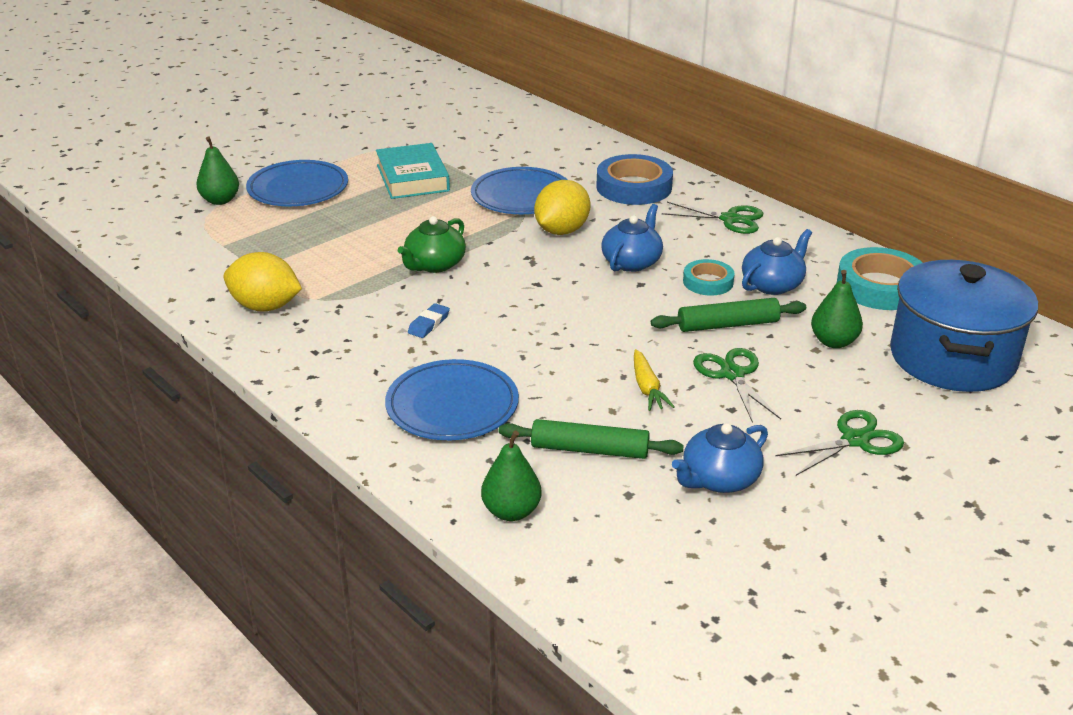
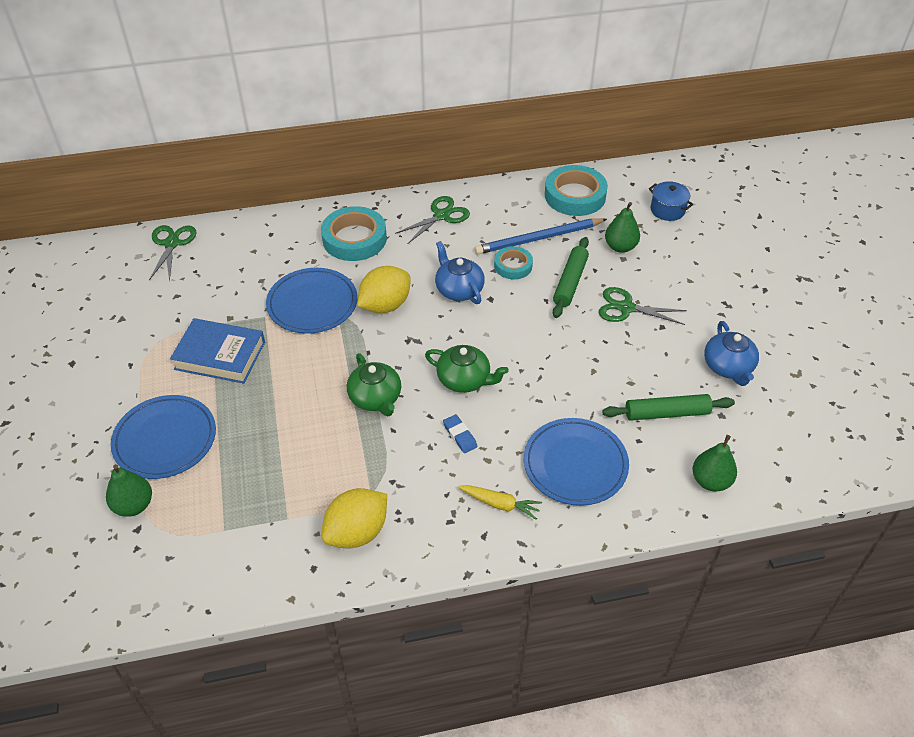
camera: 60 degrees left, 15 degrees up
turquoise book [376,143,450,199] -> blue book [170,318,265,384]
green rolling pin [499,419,684,459] -> green rolling pin turned 45 degrees clockwise [602,394,735,421]
yellow lemon [534,180,590,235] -> yellow lemon turned 75 degrees clockwise [357,266,411,313]
blue tape [596,154,673,205] -> turquoise tape [321,206,387,261]
yellow carrot [634,349,674,411] -> yellow carrot moved to [458,485,542,520]
blue teapot [742,229,812,295] -> blue pencil [474,218,607,255]
green scissors [776,410,904,476] -> green scissors moved to [149,225,197,282]
blue pot [890,260,1038,392] -> blue pot [649,181,693,221], size x0.43
none -> green teapot [425,345,509,393]

